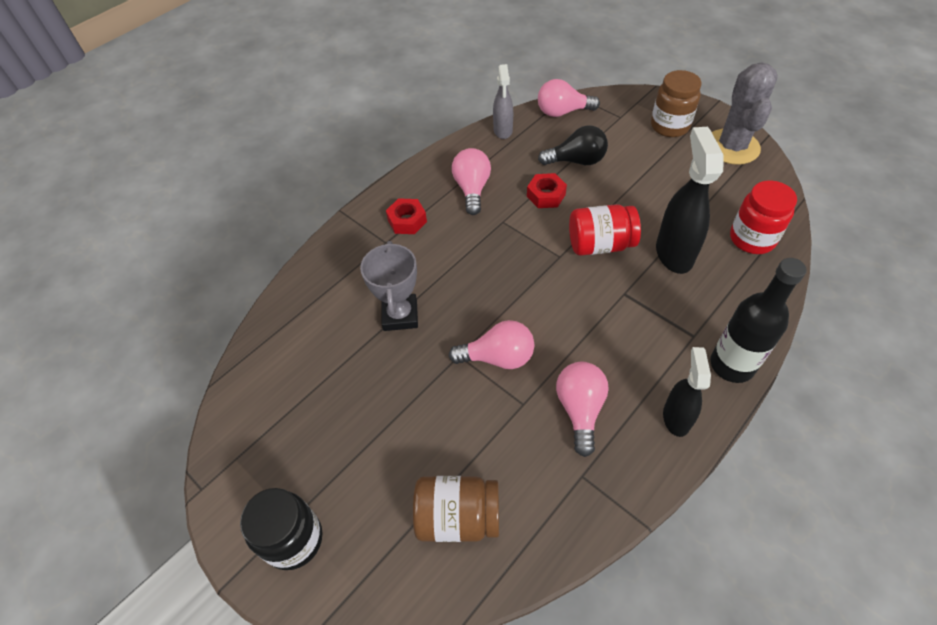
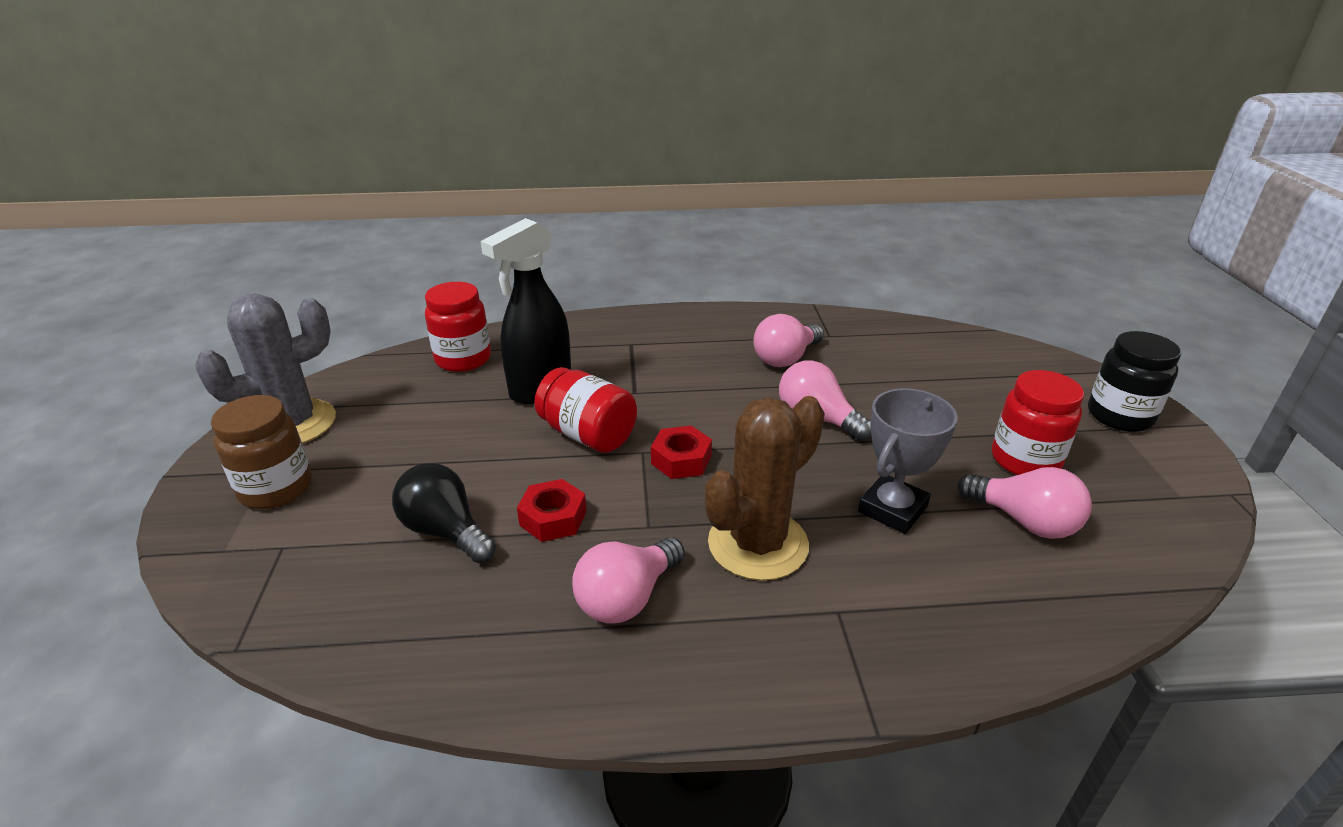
camera: 140 degrees left, 20 degrees down
red nut [386,198,427,234] -> red nut moved to [651,426,712,479]
brown jar [413,476,499,542] -> none
grey spray bottle [493,64,513,139] -> none
pink light bulb [538,79,600,117] -> pink light bulb moved to [958,467,1092,539]
black spray bottle [663,347,711,437] -> none
black bottle [710,258,807,383] -> none
none -> brown cactus [705,396,825,581]
none -> red jar [992,370,1084,475]

